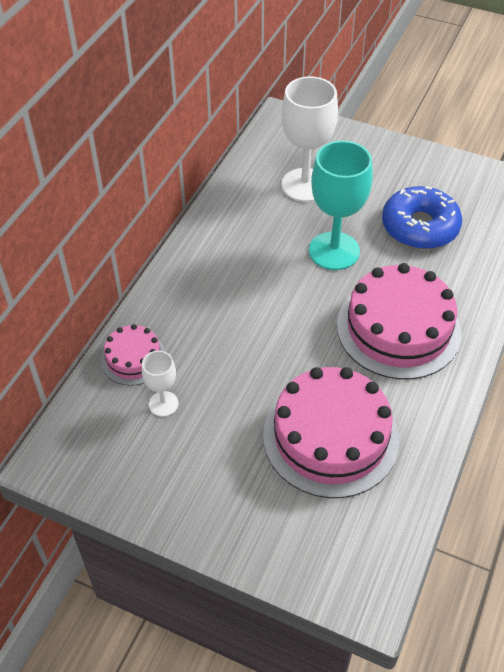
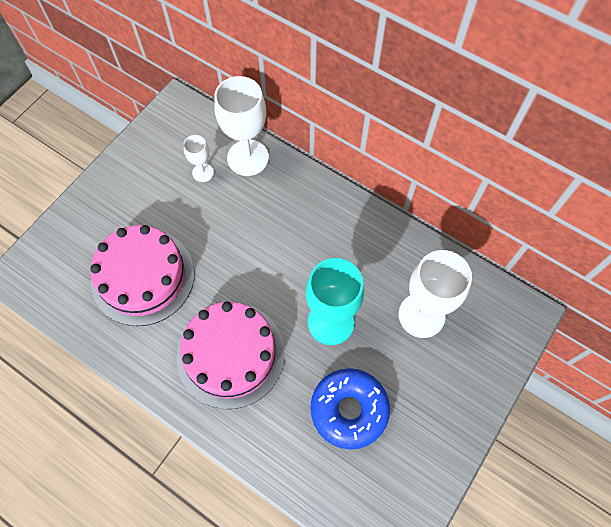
camera: 100 degrees right, 15 degrees up
pink cake [101,324,166,386] -> white goblet [214,76,269,176]

